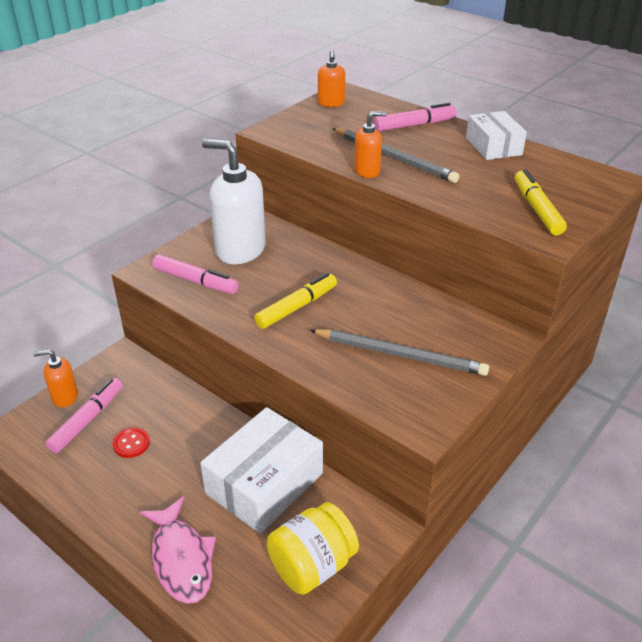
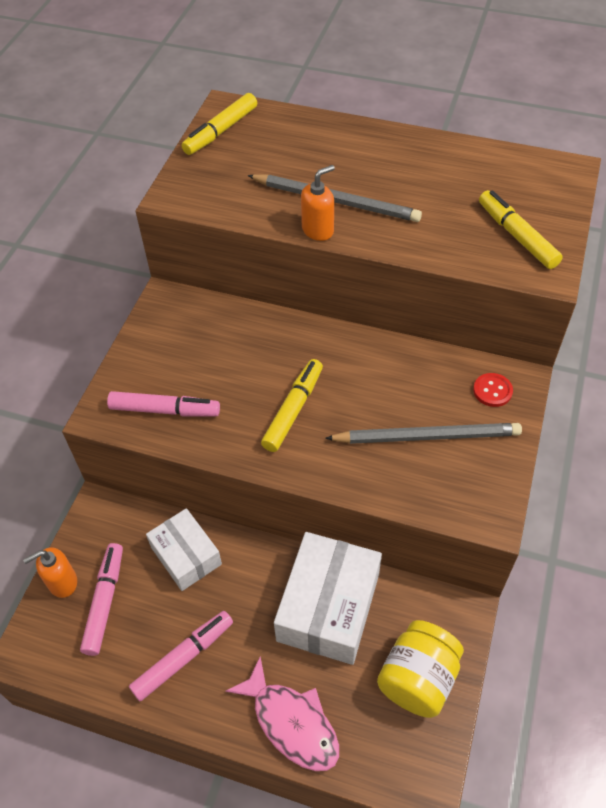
camera: 20 degrees left, 15 degrees up
red button [112,427,150,458] -> red button moved to [473,373,513,407]
white soap dispenser [202,139,266,264] -> none
orange soap dispenser [318,50,345,107] -> yellow marker [182,93,257,155]
pink marker [374,103,457,131] -> pink marker moved to [129,611,233,701]
white box [466,111,527,160] -> white box moved to [146,508,222,591]

